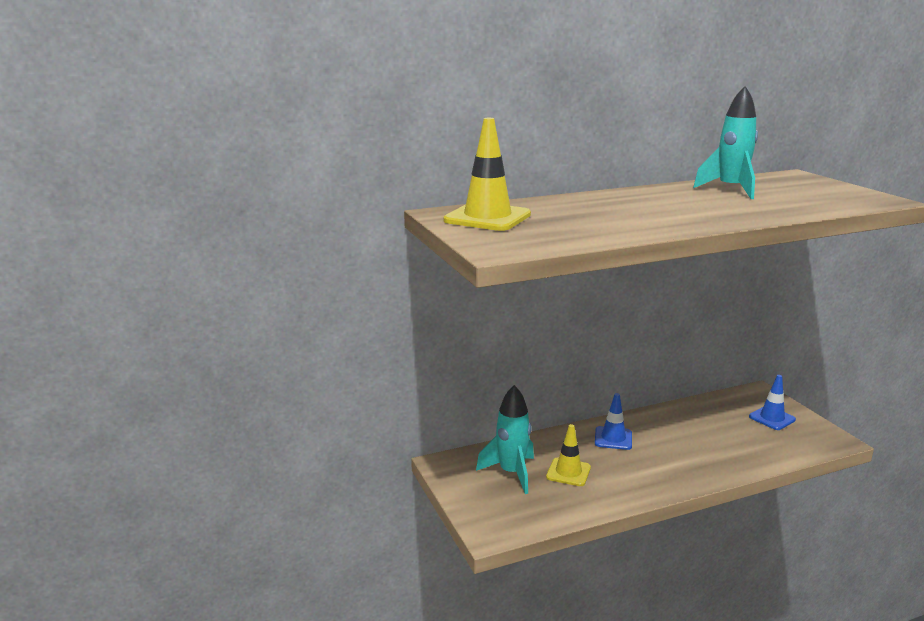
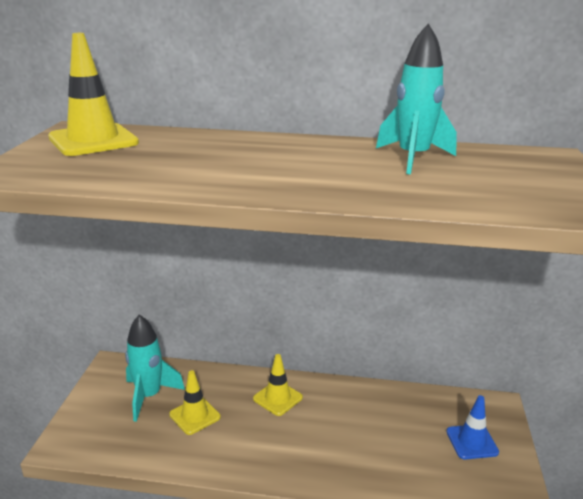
camera: 30 degrees right, 5 degrees up
blue traffic cone [595,393,632,450] -> yellow traffic cone [253,354,303,416]

